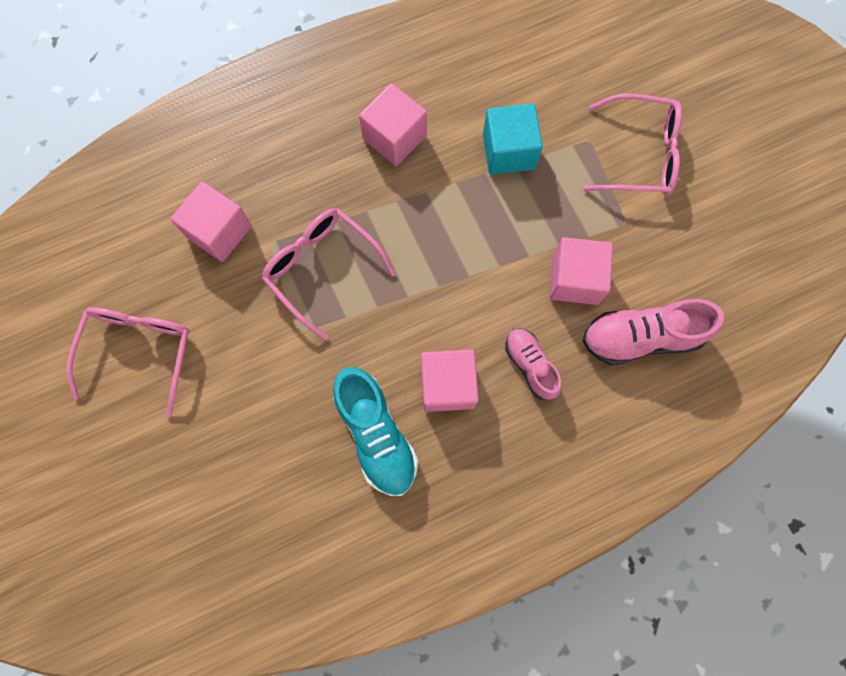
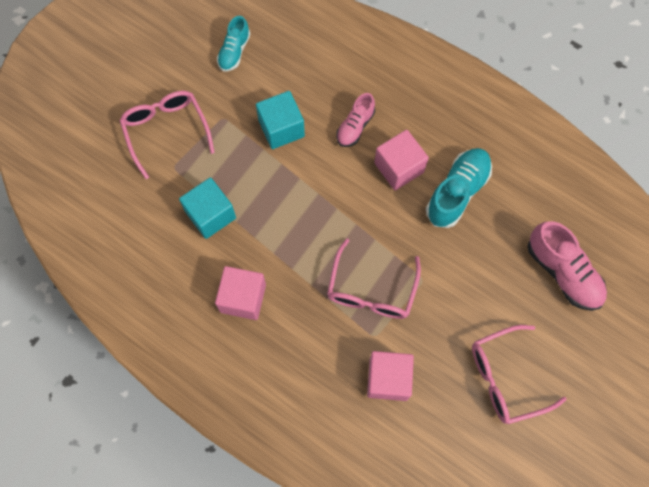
camera: 120 degrees left, 5 degrees down
pink cube [550,237,613,305] -> turquoise cube [256,91,305,149]
pink shoe [583,299,724,365] -> pink shoe moved to [528,221,607,311]
none -> turquoise shoe [217,16,250,71]

